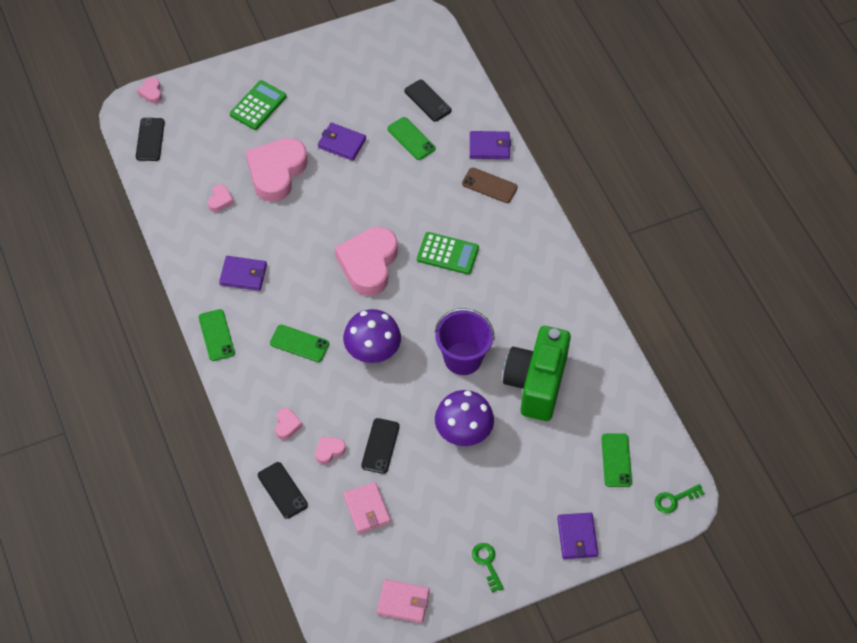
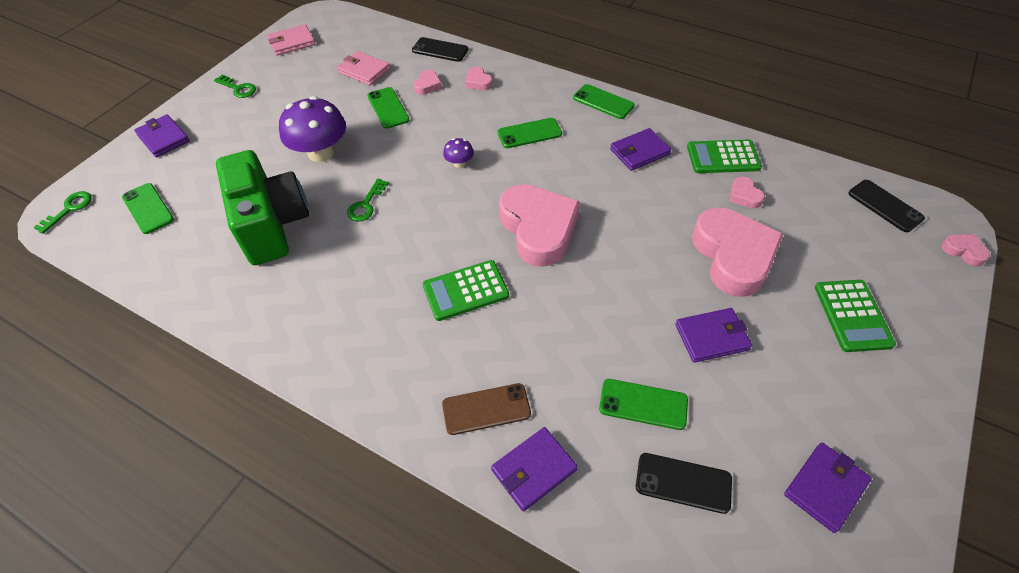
camera: 145 degrees right, 5 degrees down
purple mushroom [343,309,401,363] -> purple mushroom [443,138,474,168], size x0.47
black phone [361,418,400,474] -> green phone [368,87,409,129]
purple bucket [435,308,494,375] -> green key [347,179,389,222]
none -> green calculator [687,140,762,173]
none -> purple wallet [784,443,872,533]

